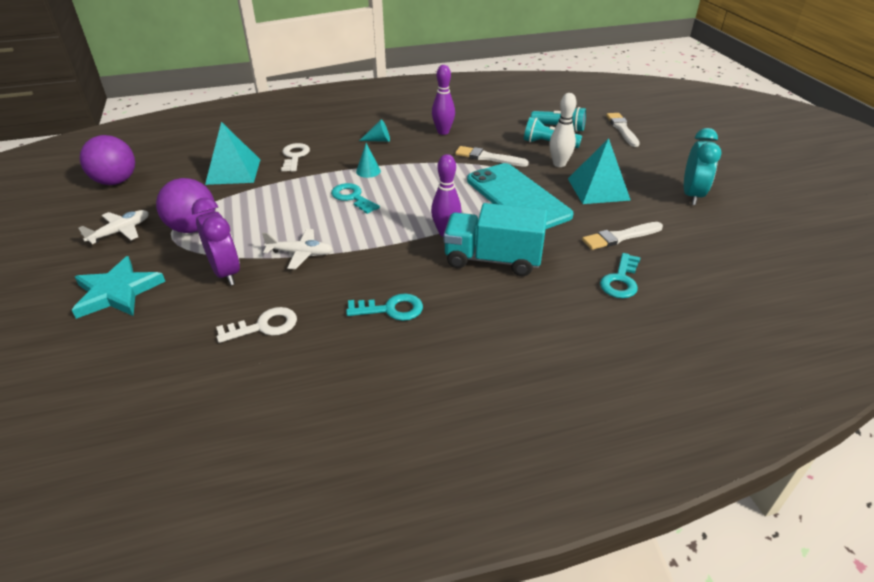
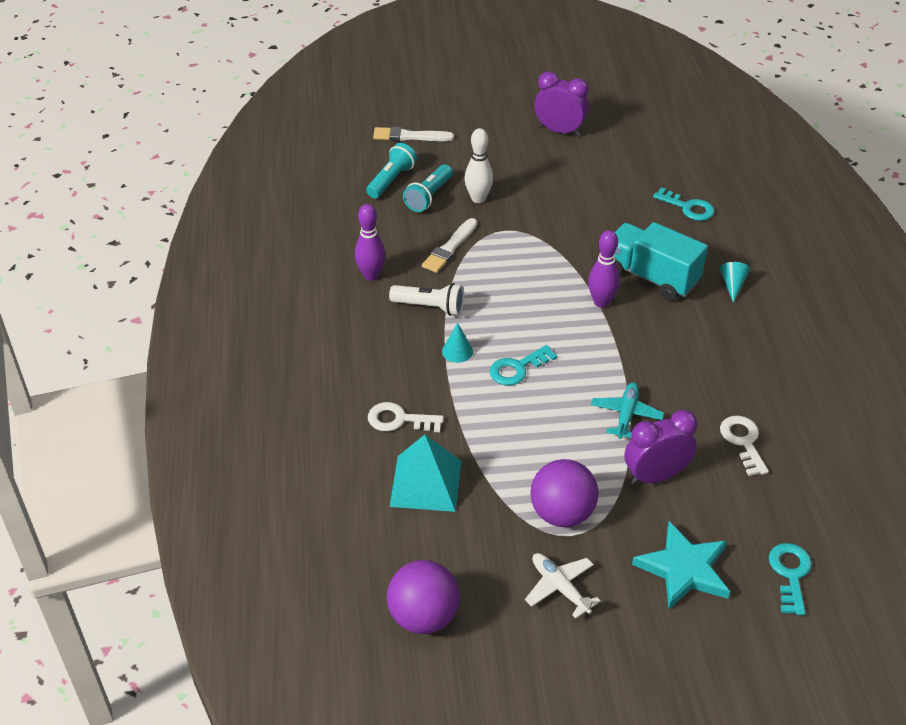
camera: 80 degrees left, 5 degrees up
white plane [262,229,333,269] -> turquoise plane [591,382,664,439]
turquoise key [346,294,423,321] -> turquoise key moved to [769,543,812,615]
turquoise cone [359,119,390,142] -> turquoise cone moved to [720,262,750,303]
turquoise truck [444,203,547,276] -> turquoise truck turned 105 degrees clockwise [614,222,708,301]
turquoise phone [467,163,574,229] -> none
turquoise pyramid [568,138,631,204] -> none
white brush [582,222,663,250] -> none
turquoise clock [684,128,721,205] -> purple clock [535,71,589,136]
none -> white flashlight [389,283,464,316]

